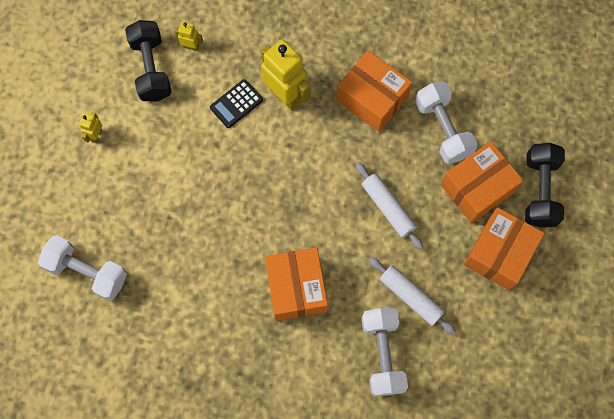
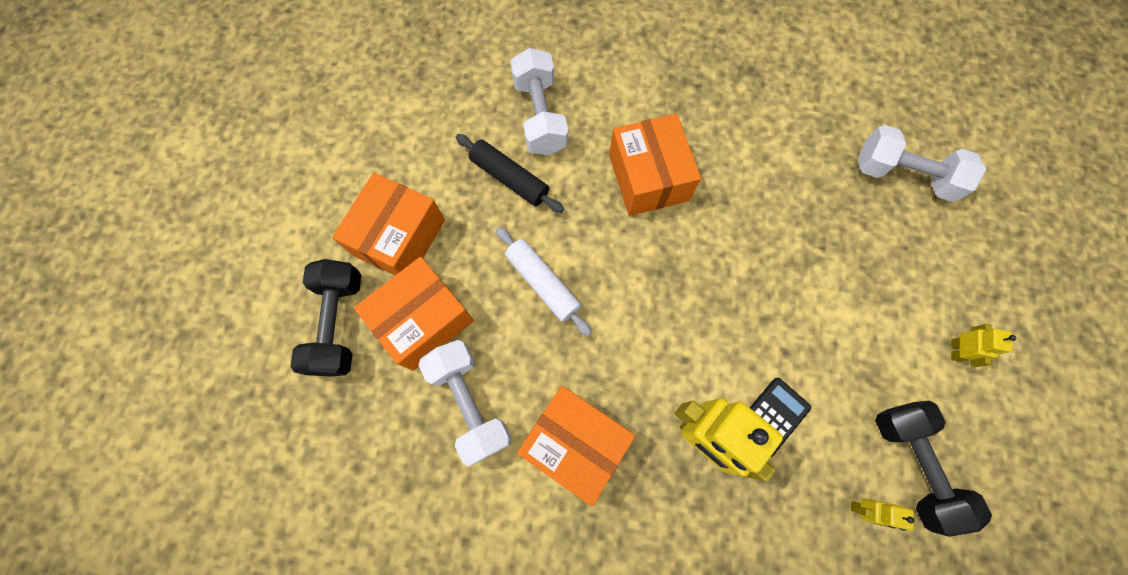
camera: 175 degrees right, 0 degrees up
white rolling pin [369,257,456,334] -> black rolling pin [456,134,564,213]

